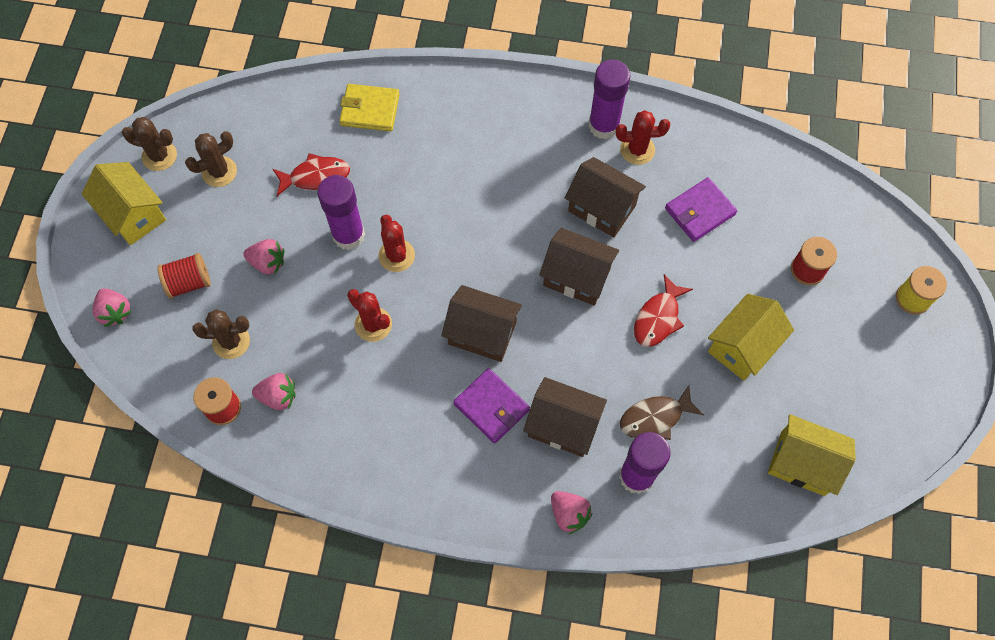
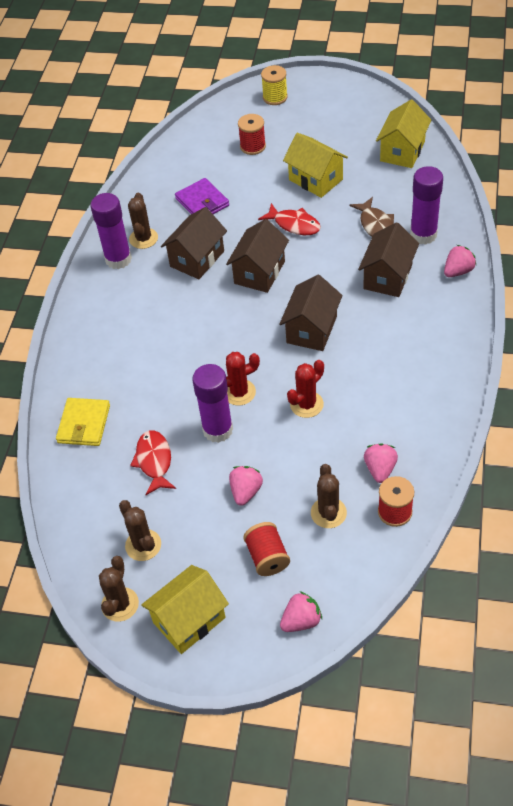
camera: 85 degrees left, 15 degrees down
purple wallet [453,368,530,444] -> none
red cactus [616,110,670,165] -> brown cactus [128,193,158,249]

